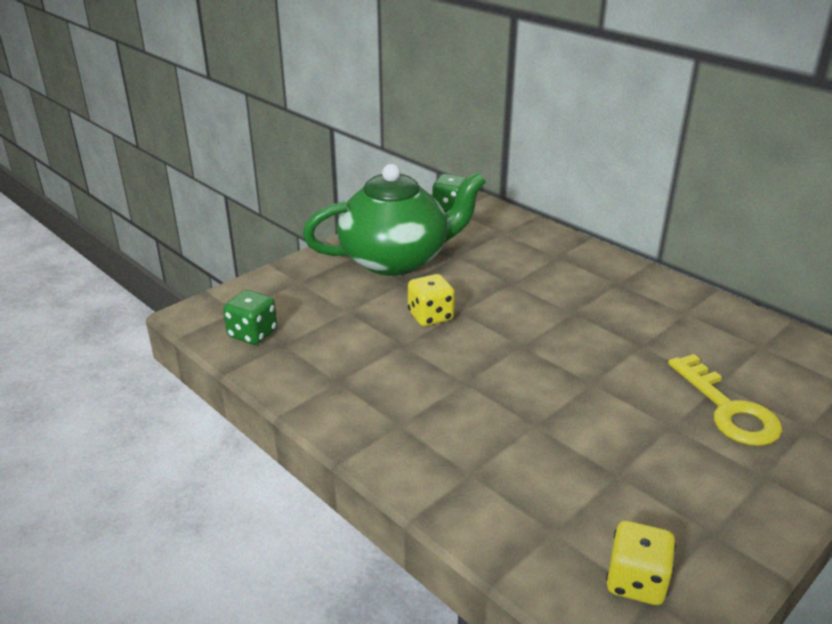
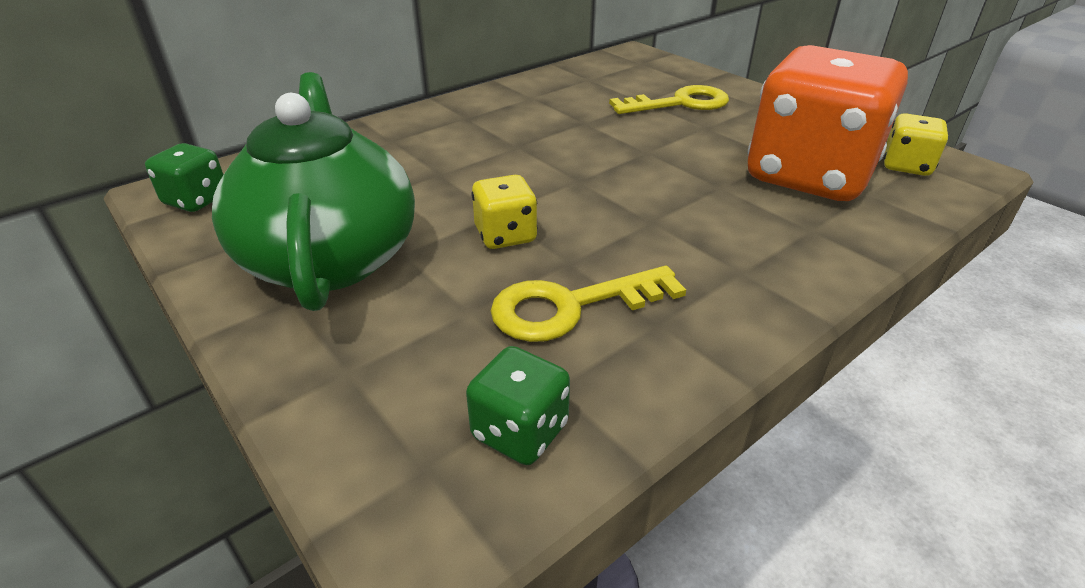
camera: 85 degrees left, 5 degrees up
none -> yellow key [491,266,686,342]
none -> orange dice [747,45,908,201]

